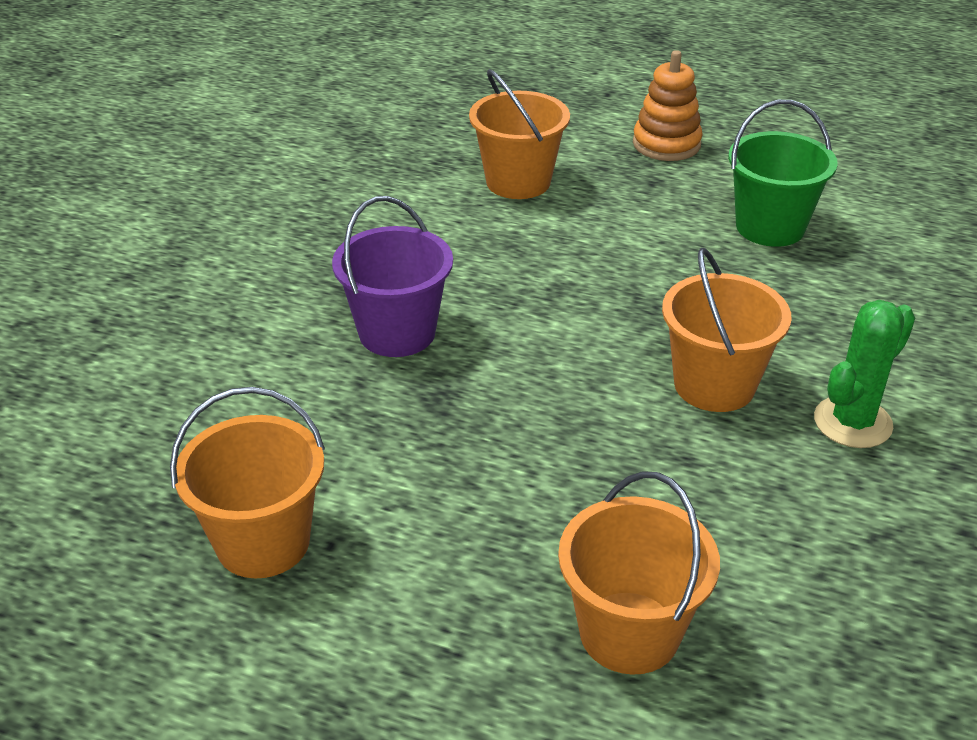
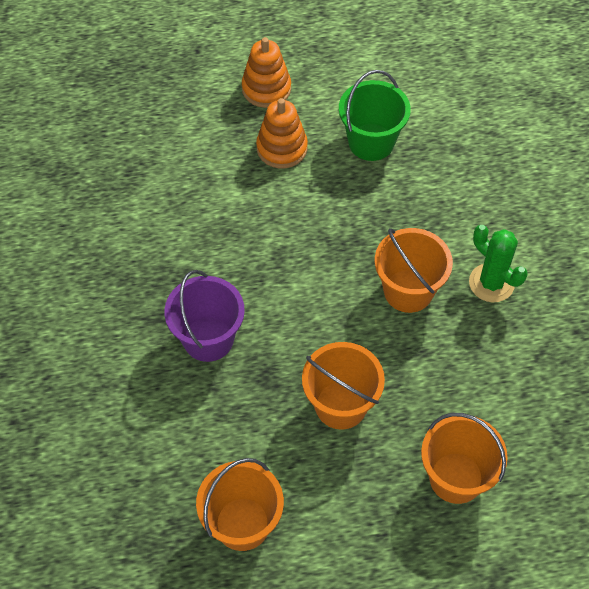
camera: 30 degrees left, 20 degrees up
orange bucket [469,69,570,199] -> orange bucket moved to [302,342,385,430]
green cactus [814,300,915,448] -> green cactus turned 60 degrees counterclockwise [469,225,528,302]
none -> orange stacking toy [256,98,308,168]

